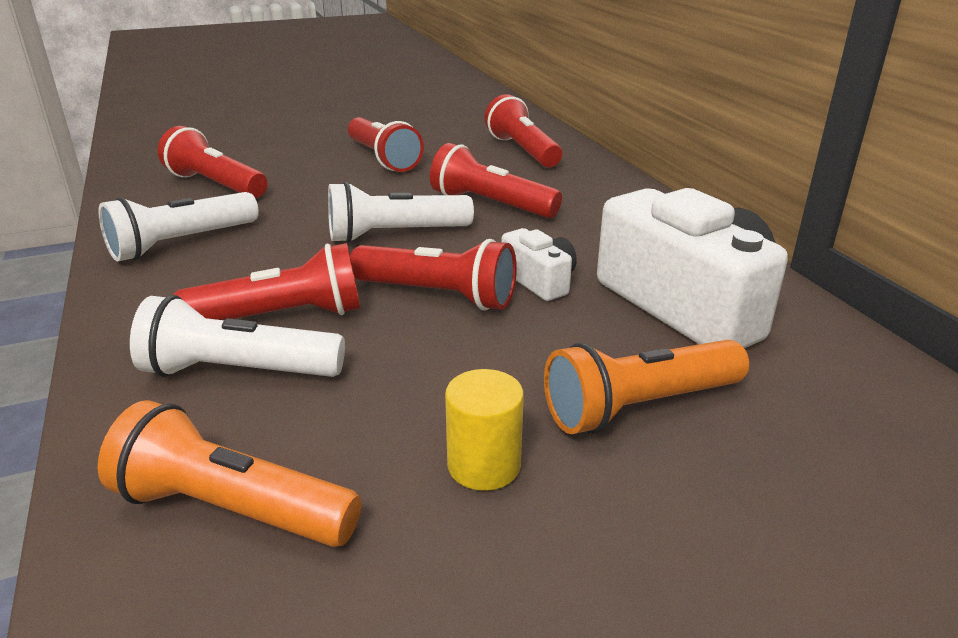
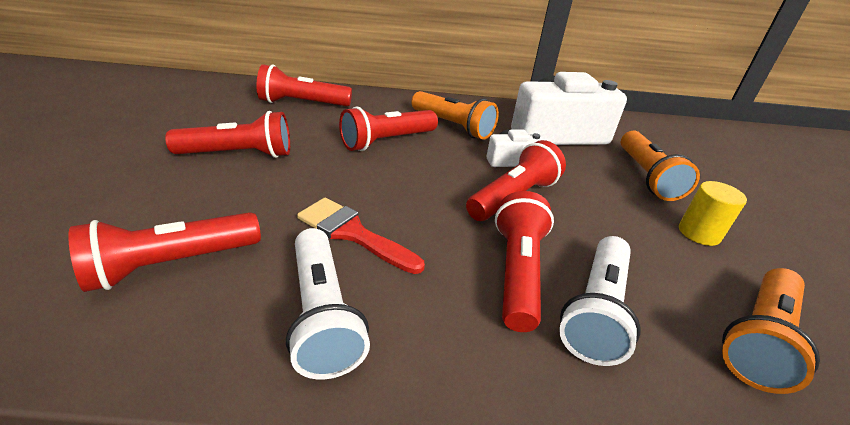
camera: 70 degrees left, 5 degrees up
white flashlight [328,181,474,243] -> none
none -> red brush [297,198,425,274]
none -> orange flashlight [411,91,499,140]

